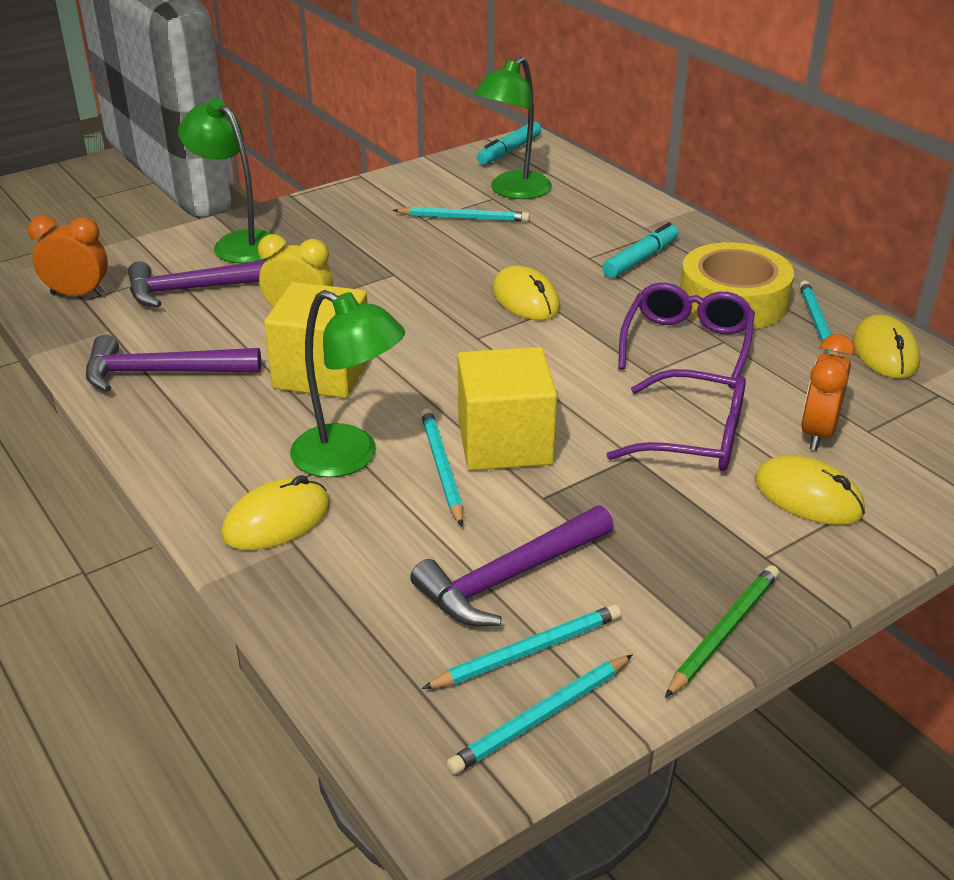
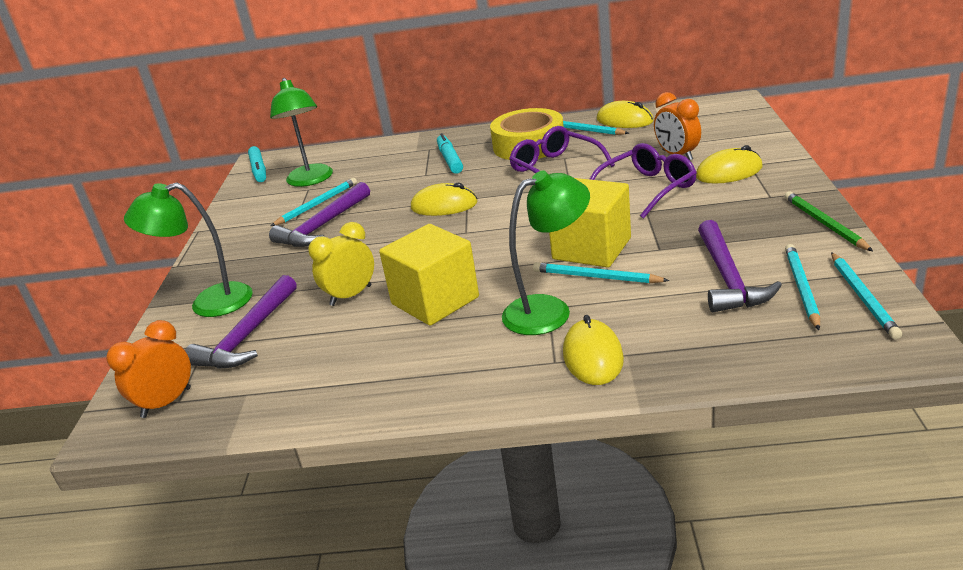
camera: 50 degrees left, 5 degrees down
purple hammer [86,335,261,392] -> purple hammer moved to [269,182,370,247]

